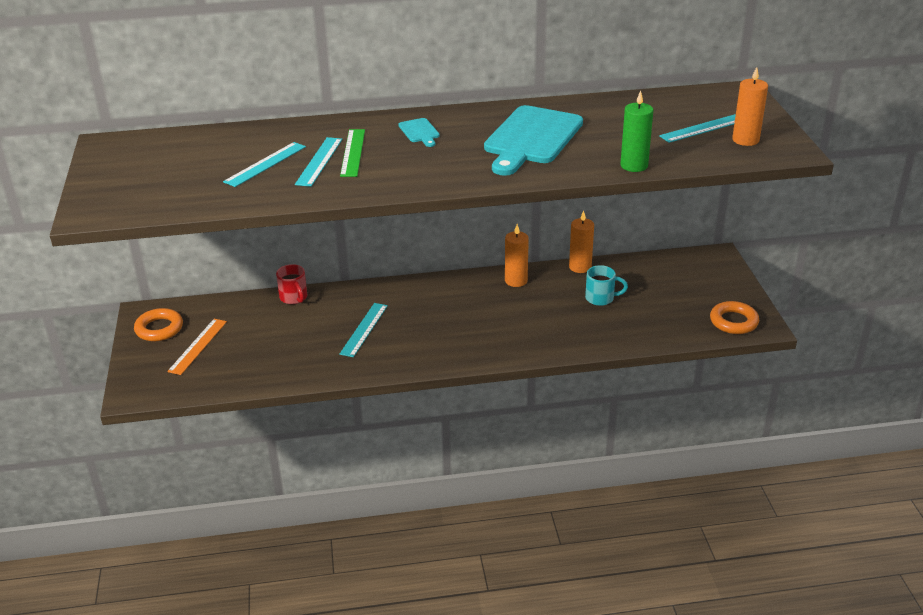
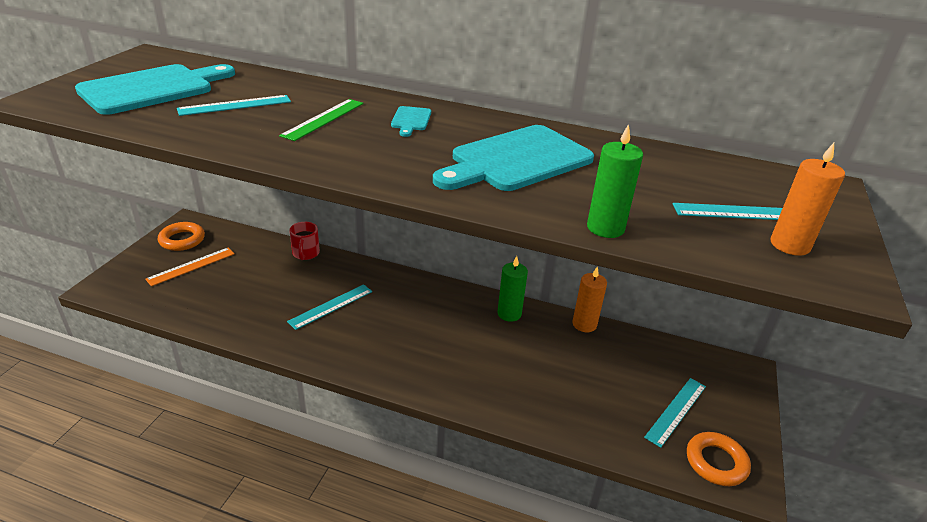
camera: 25 degrees right, 0 degrees up
turquoise ruler [295,137,342,187] -> turquoise ruler moved to [644,378,706,448]
orange candle [505,224,529,287] -> green candle [497,256,528,322]
turquoise mug [585,265,628,306] -> none
none -> turquoise cutting board [75,64,235,115]

